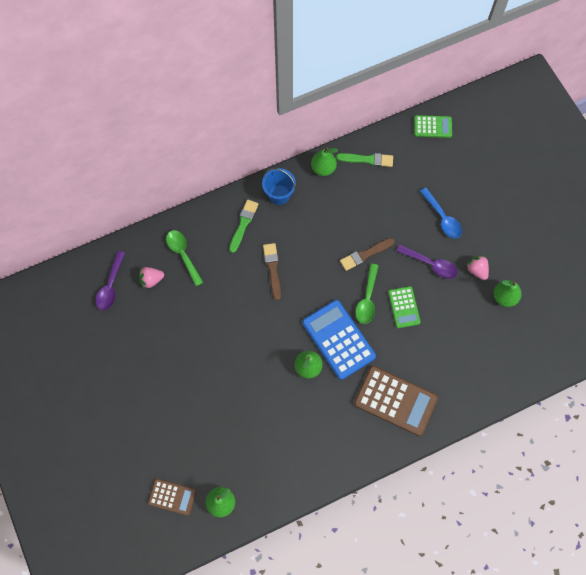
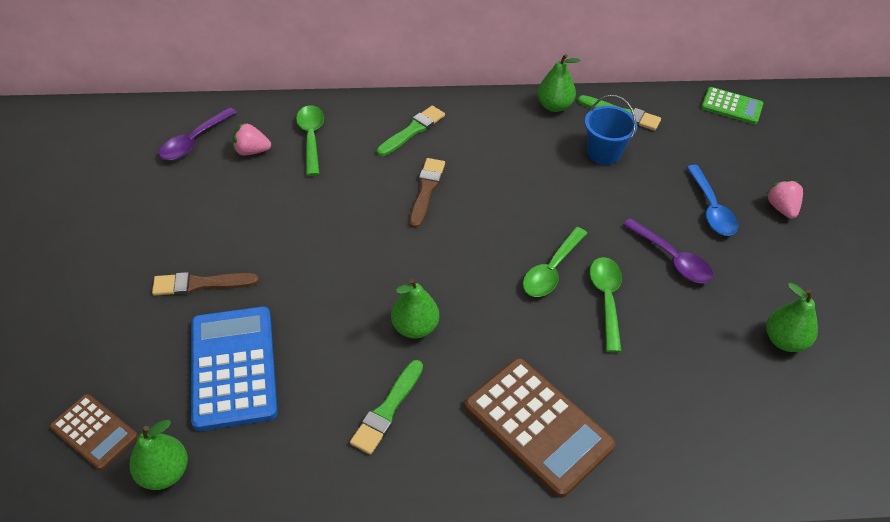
camera: 20 degrees right, 20 degrees down
blue bucket [262,168,296,205] -> blue bucket moved to [585,95,637,165]
blue calculator [302,300,376,380] -> blue calculator moved to [191,306,278,431]
brown brush [340,238,395,271] -> brown brush moved to [152,272,259,296]
green calculator [388,286,421,328] -> green spoon [590,257,622,353]
pink strawberry [466,255,489,280] -> pink strawberry moved to [766,179,803,219]
none -> green brush [350,360,423,455]

